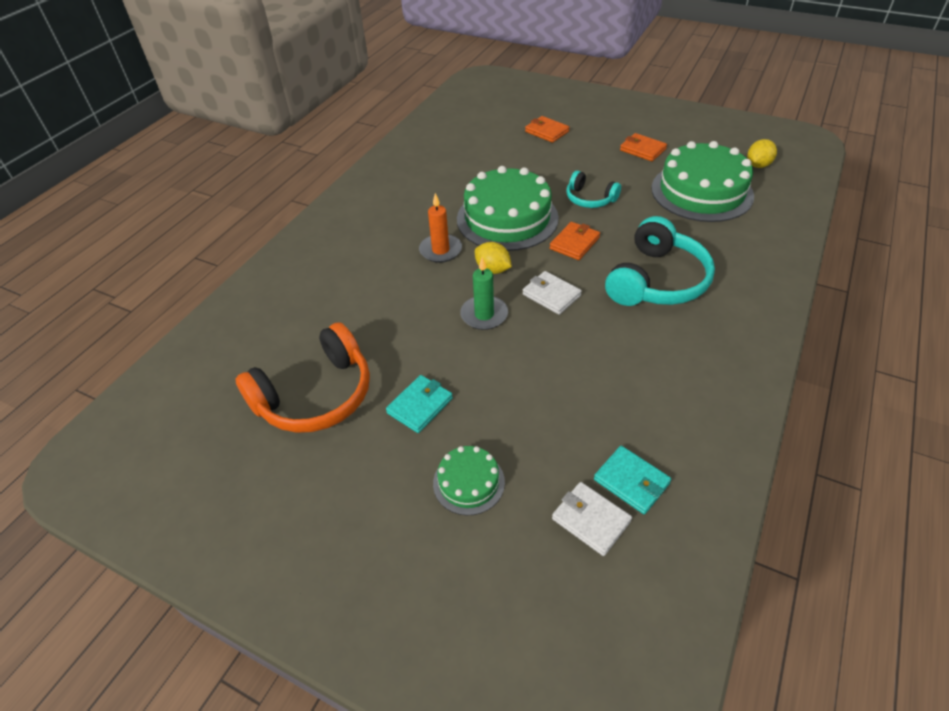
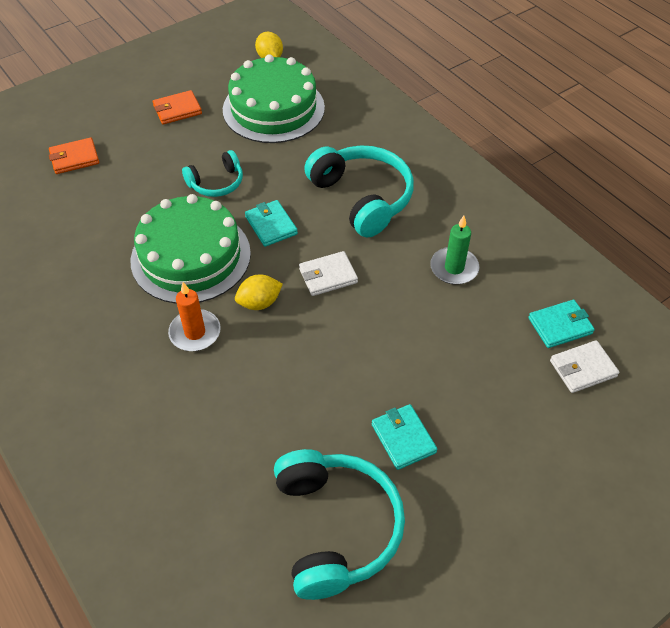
camera: 65 degrees left, 5 degrees up
orange headphones [235,322,370,433] -> turquoise headphones [274,449,405,600]
green cake [433,446,505,515] -> none
green candle [460,257,508,330] -> green candle moved to [430,216,480,285]
orange wallet [550,222,600,260] -> turquoise wallet [245,200,298,247]

